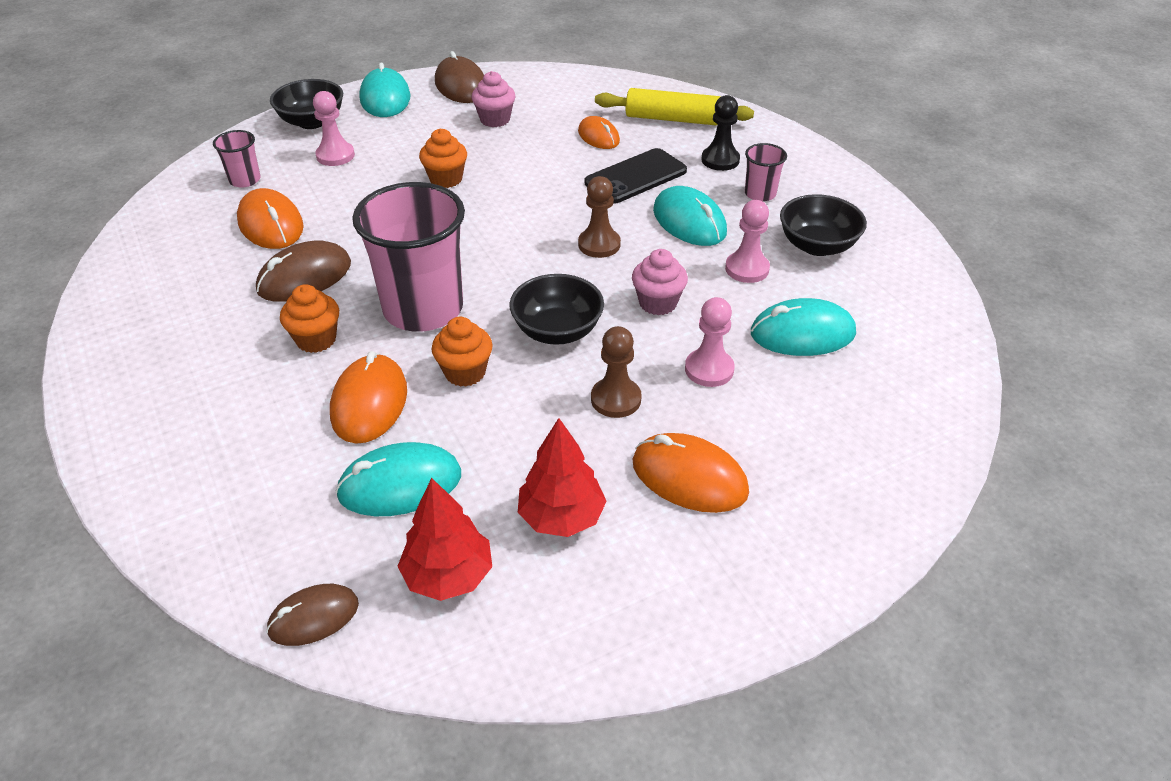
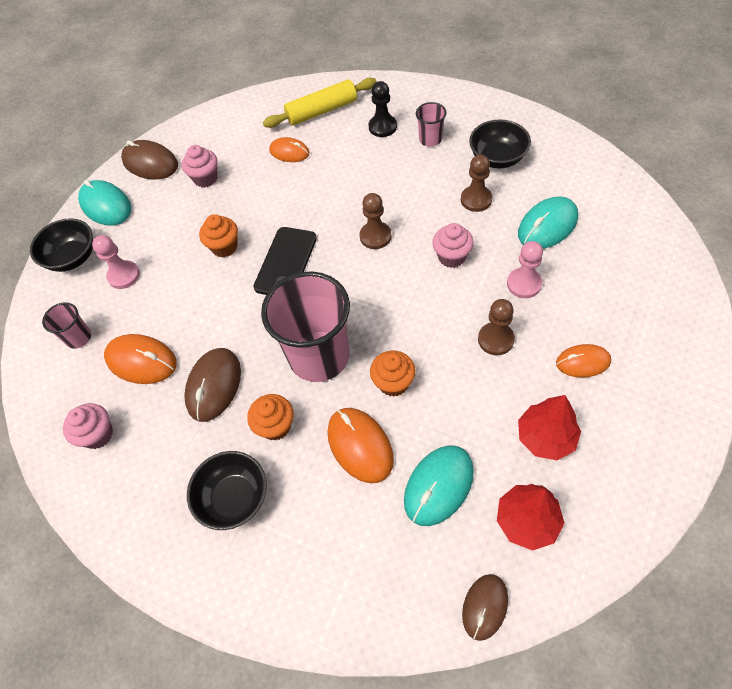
camera: 30 degrees left, 15 degrees up
black bowl [509,274,604,345] -> black bowl moved to [187,451,267,530]
black phone [585,148,687,204] -> black phone moved to [253,227,317,295]
orange mouse [633,433,749,513] -> orange mouse [556,344,611,378], size x0.66
turquoise mouse [653,186,727,246] -> none
pink pawn [725,200,770,283] -> brown pawn [461,154,492,212]
none -> pink cupcake [63,403,113,449]

